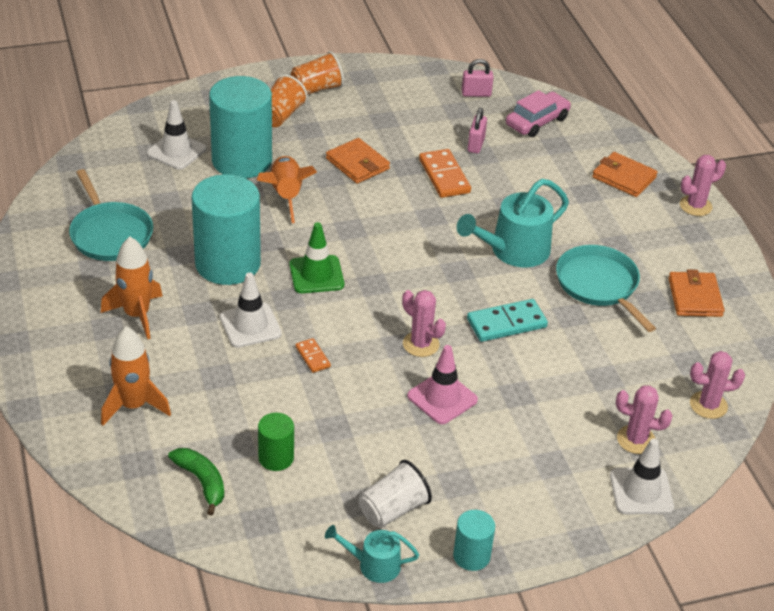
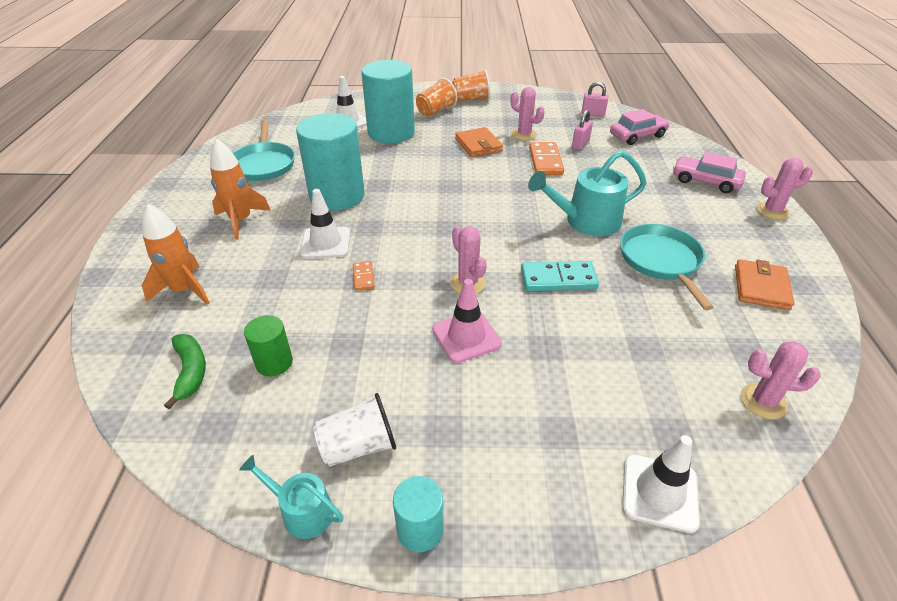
camera: 20 degrees right, 0 degrees up
orange rocket [257,156,317,223] -> none
green traffic cone [289,222,344,293] -> none
orange wallet [592,152,657,197] -> pink car [673,152,746,193]
pink cactus [616,385,673,454] -> pink cactus moved to [510,87,545,141]

